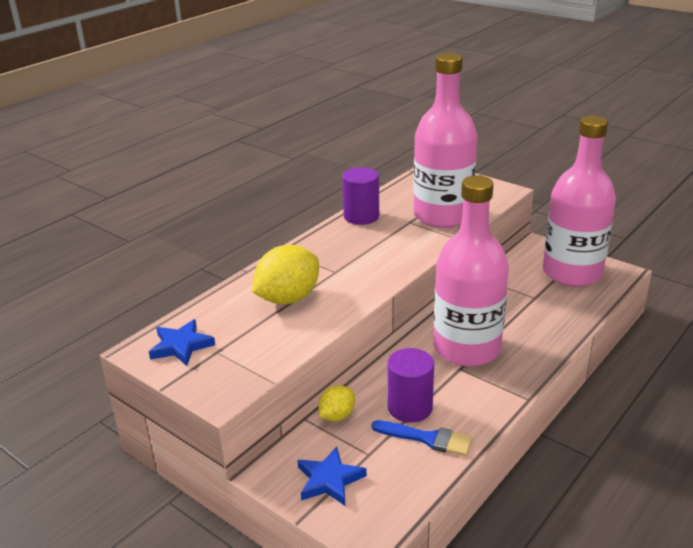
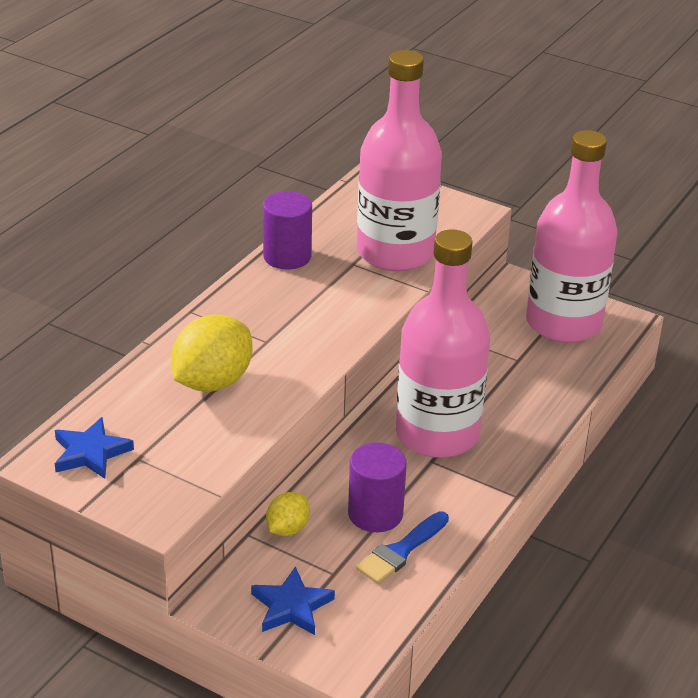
camera: 10 degrees left, 5 degrees up
blue brush [372,420,473,456] -> blue brush turned 120 degrees clockwise [356,511,449,584]

